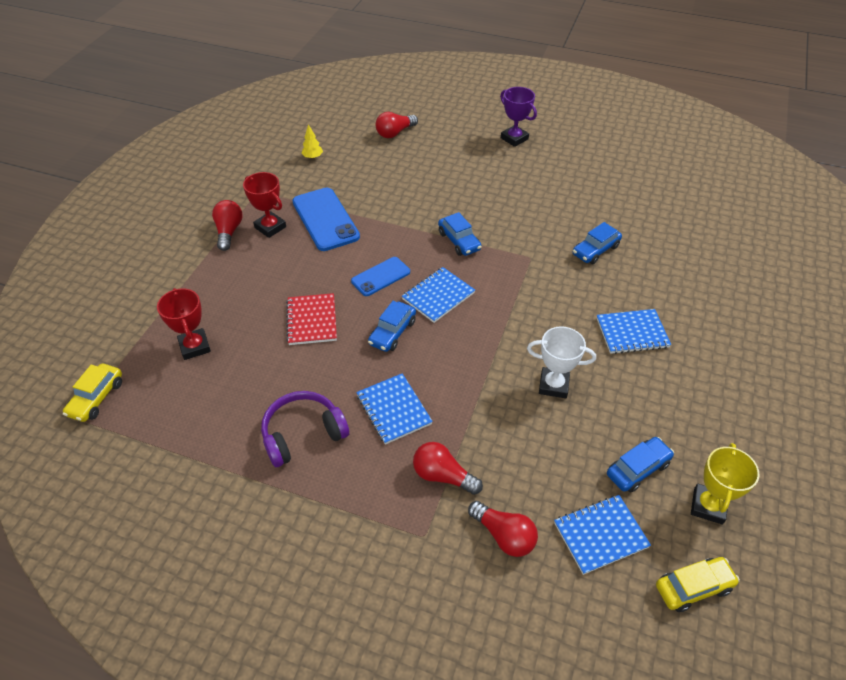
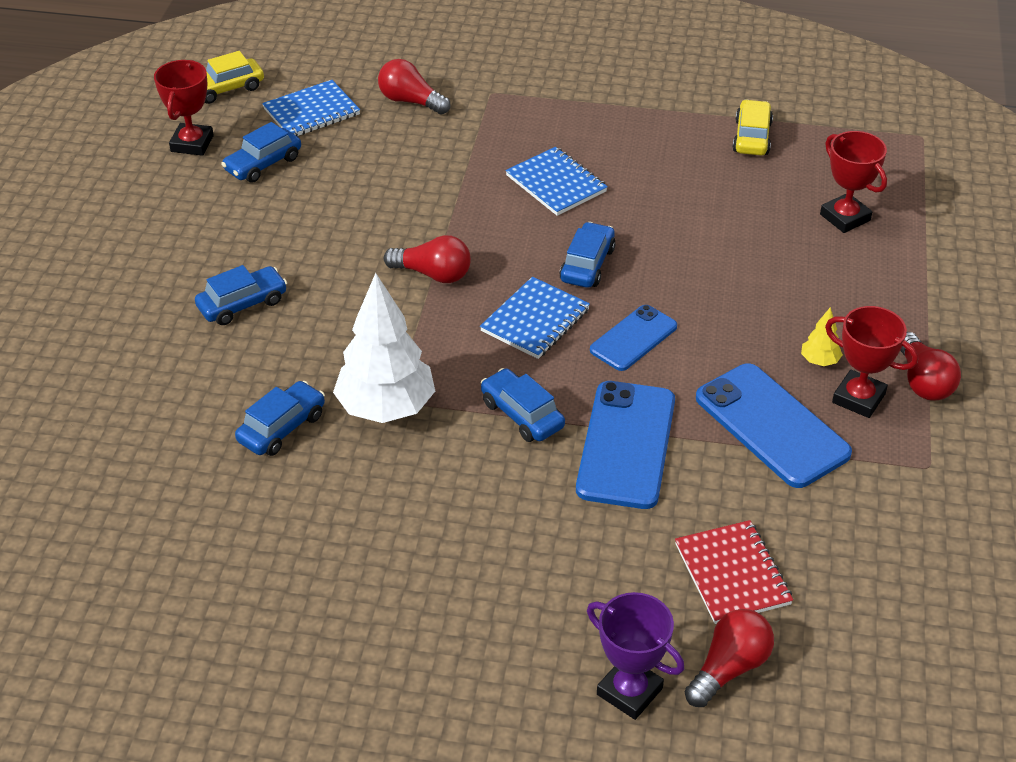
camera: 170 degrees right, 5 degrees down
yellow car [63,364,122,422] -> yellow car moved to [733,99,773,156]
purple headphones [261,391,349,467] -> none
red notebook [286,293,337,345] -> red notebook moved to [675,520,793,624]
yellow tree [301,124,323,159] -> yellow tree moved to [801,307,843,366]
red light bulb [413,442,483,495] -> red light bulb moved to [384,235,471,283]
purple trophy [500,87,537,147] -> purple trophy moved to [587,592,684,720]
white trophy [527,326,596,398] -> none
blue notebook [597,309,671,354] -> blue car [195,265,287,325]
yellow trophy [691,443,760,525] -> red trophy [154,60,214,156]
none -> white tree [333,273,435,423]
none -> blue phone [576,381,675,509]

